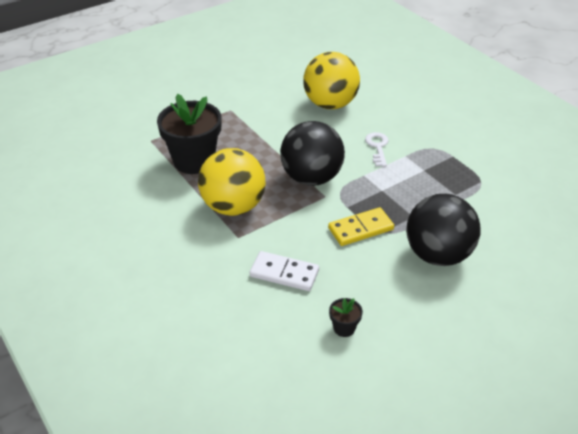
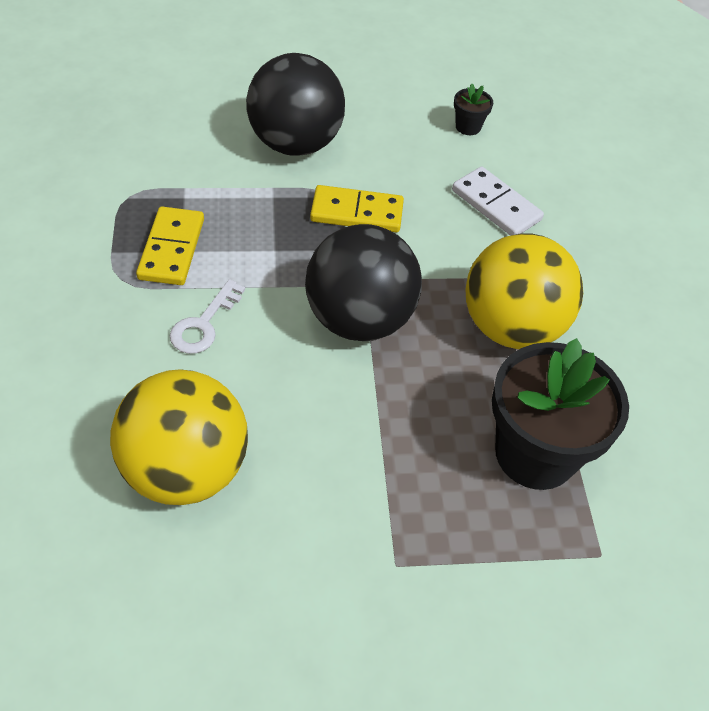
camera: 155 degrees left, 10 degrees up
none -> yellow domino [136,207,204,285]

